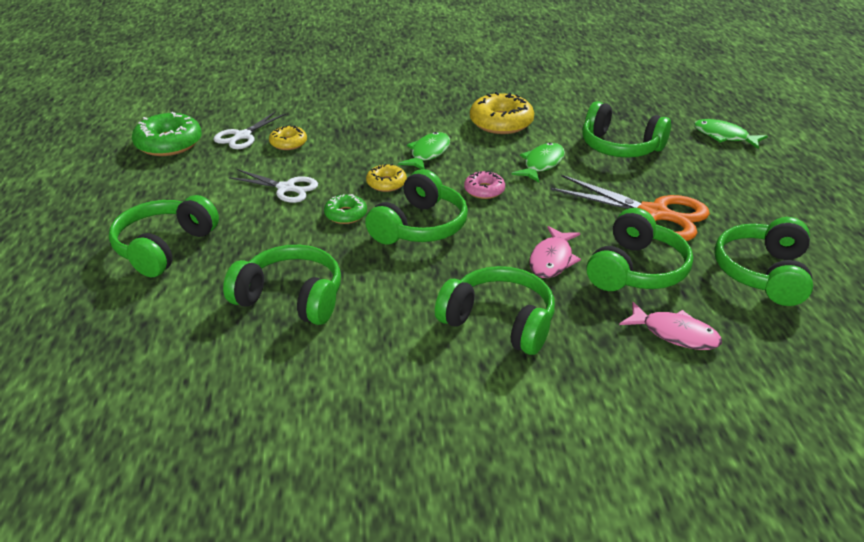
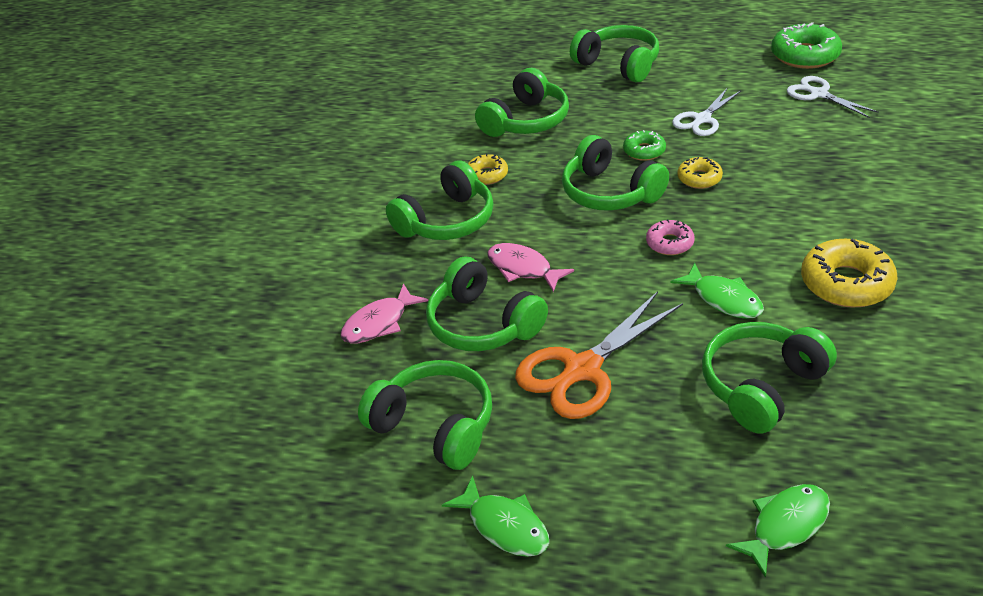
camera: 110 degrees right, 5 degrees up
yellow donut [269,125,307,150] -> yellow donut moved to [468,154,508,185]
green fish [398,132,450,169] -> green fish moved to [442,475,549,557]

